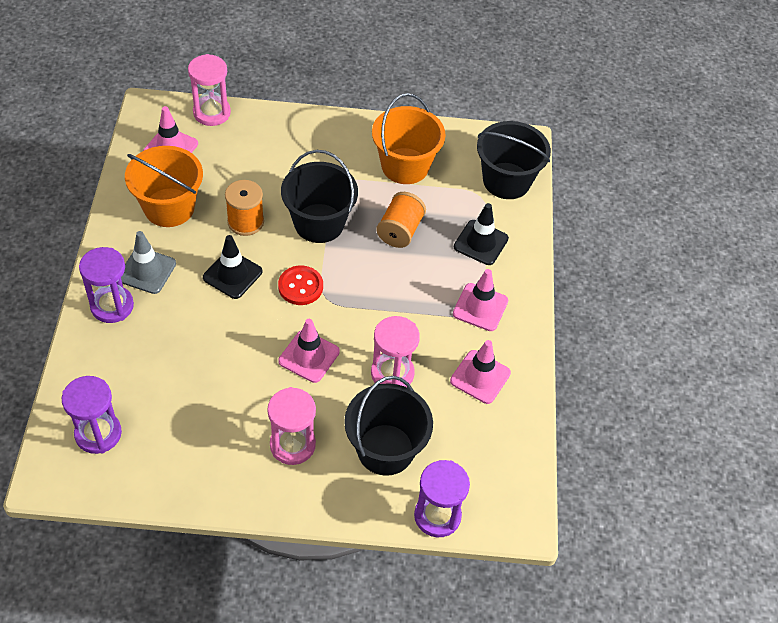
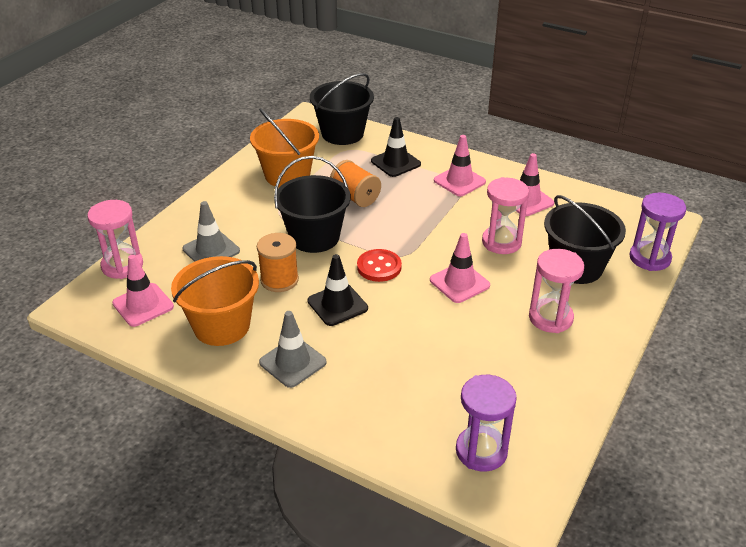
camera: 60 degrees left, 15 degrees down
purple hourglass [79,247,134,323] -> none
none -> grey traffic cone [183,201,240,262]

